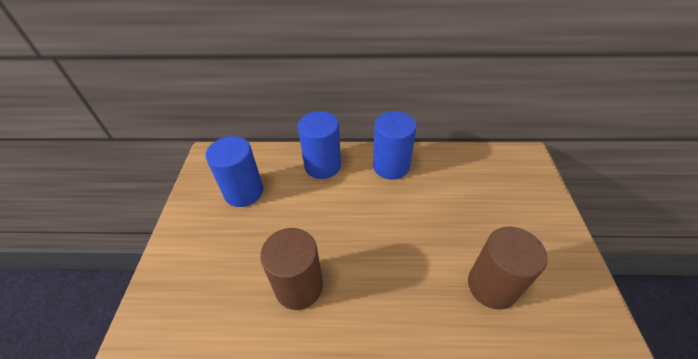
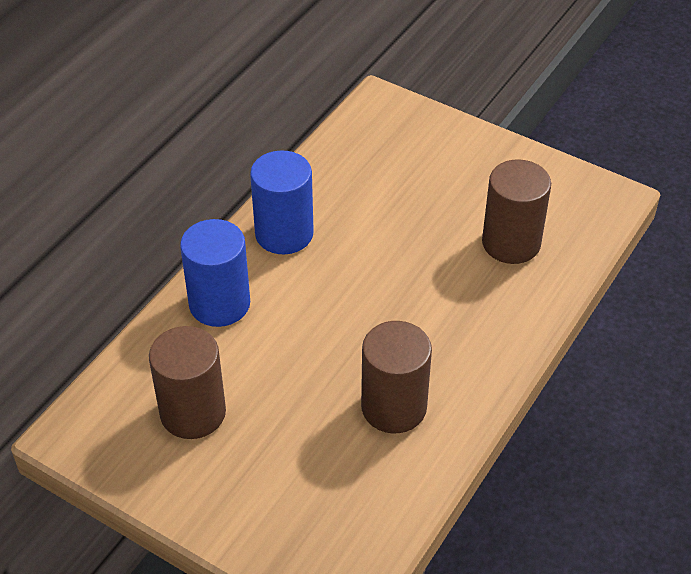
camera: 60 degrees left, 0 degrees up
blue cylinder [206,136,263,207] -> brown cylinder [149,326,226,439]

